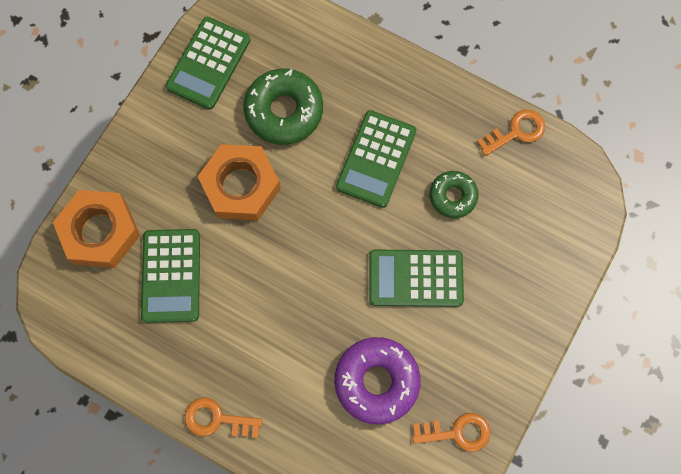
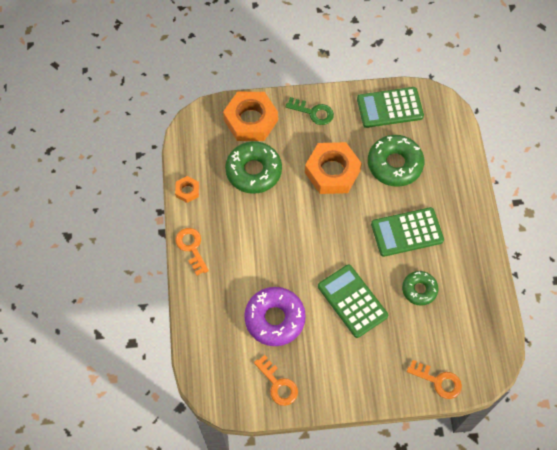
camera: 55 degrees right, 10 degrees down
green calculator [141,229,200,323] -> green donut [225,141,282,194]
orange key [477,110,545,156] -> orange key moved to [407,360,462,399]
none -> orange nut [175,176,199,203]
none -> green key [286,97,334,125]

